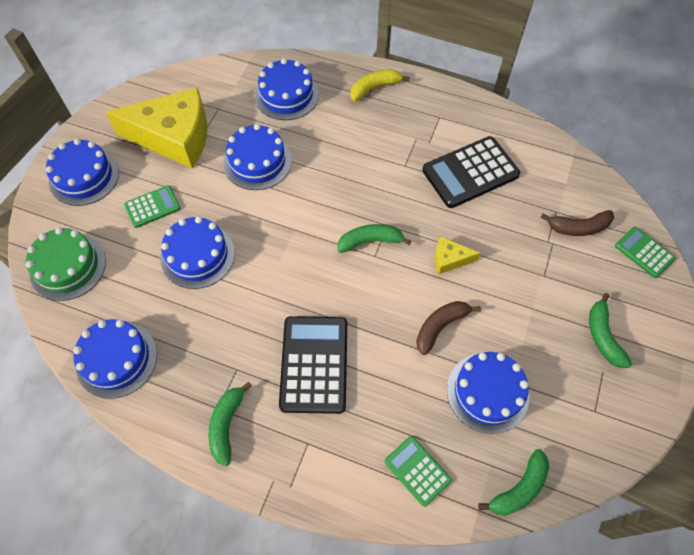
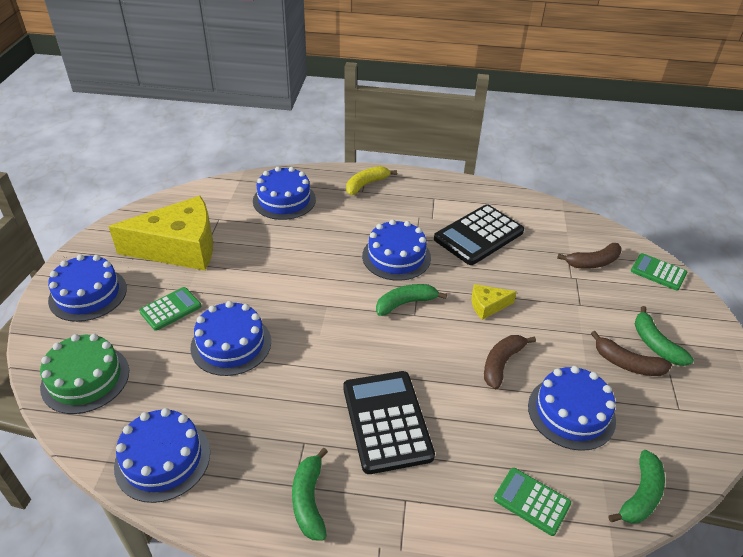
camera: 15 degrees left, 20 degrees down
blue cake [223,124,292,190] -> blue cake moved to [362,219,431,281]
none -> brown banana [591,331,672,376]

